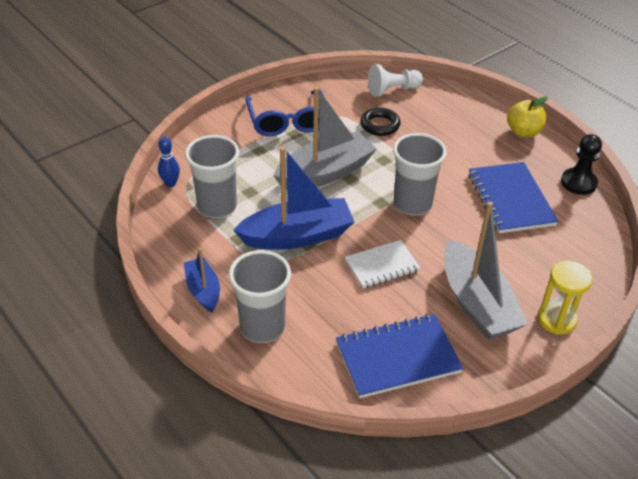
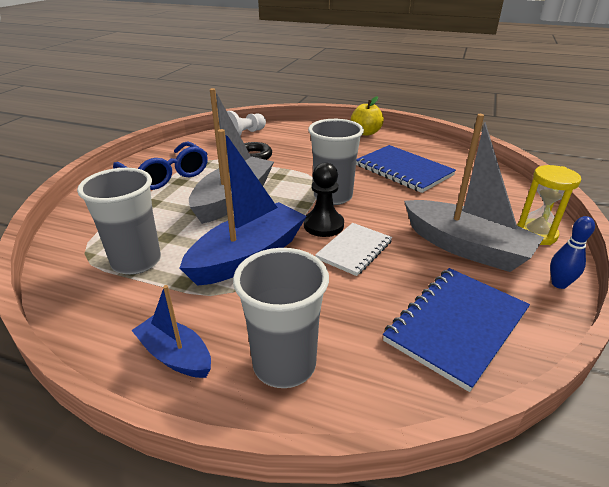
camera: 30 degrees left, 10 degrees down
blue bowling pin [158,137,180,187] -> blue bowling pin moved to [550,216,595,289]
black pawn [561,134,602,195] -> black pawn moved to [304,162,344,237]

